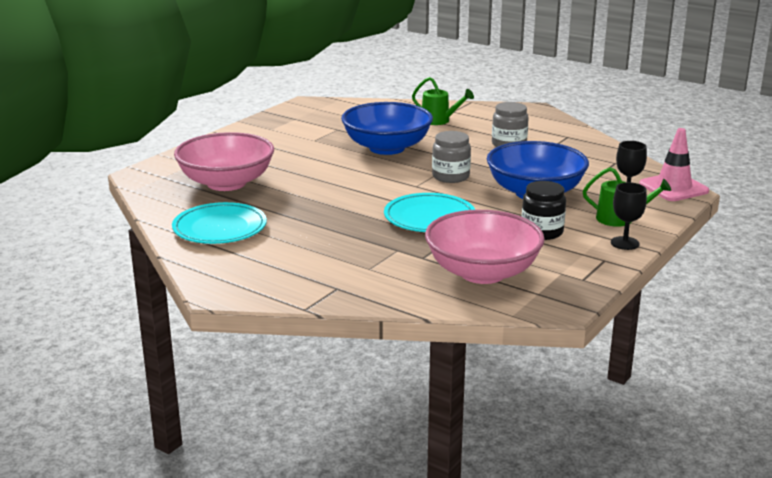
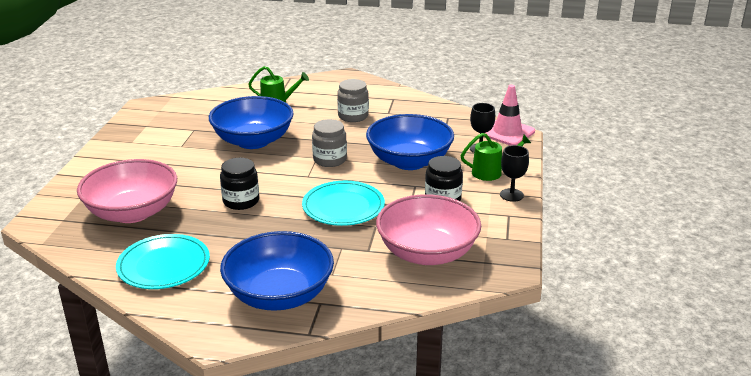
camera: 25 degrees left, 5 degrees up
none -> black jar [220,158,259,210]
none -> blue bowl [220,231,334,311]

